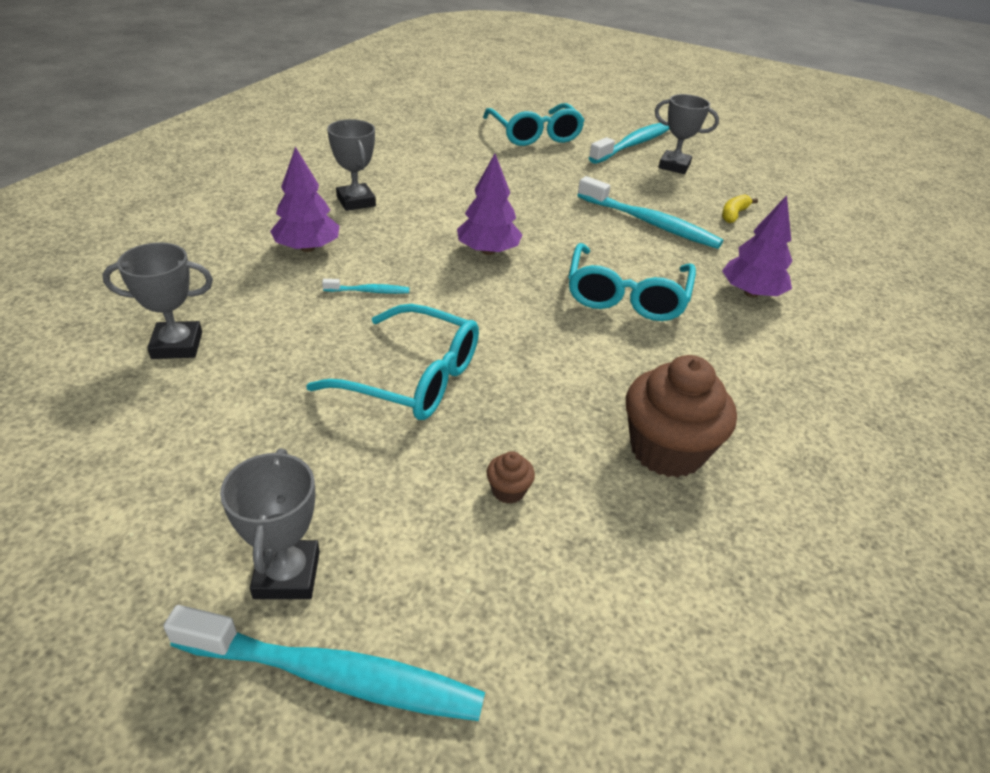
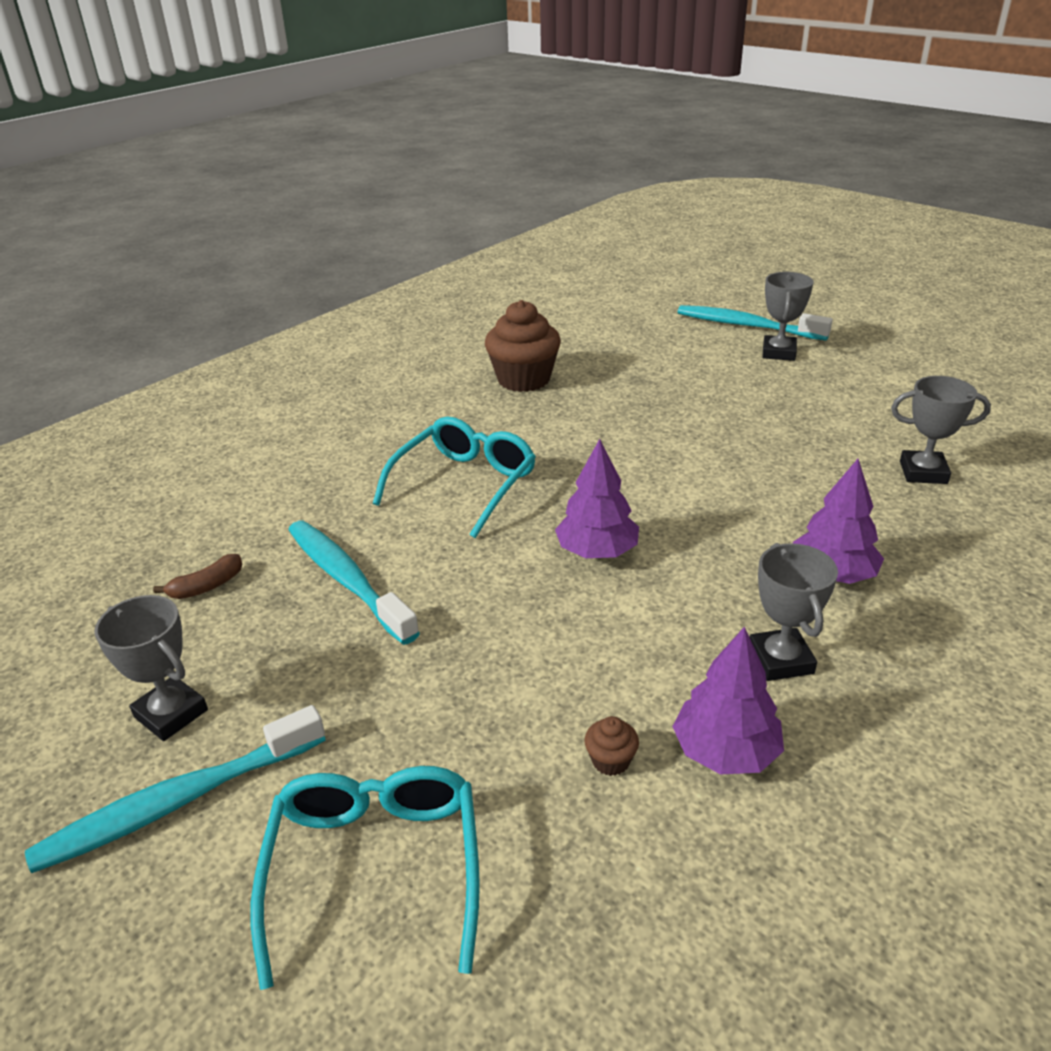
camera: 160 degrees left, 5 degrees down
turquoise glasses [306,304,479,420] -> none
turquoise toothbrush [322,279,409,294] -> none
brown cupcake [487,451,535,504] -> brown cupcake moved to [585,716,639,776]
yellow banana [722,194,758,223] -> brown banana [153,554,242,599]
purple tree [722,195,792,297] -> purple tree moved to [672,626,784,775]

